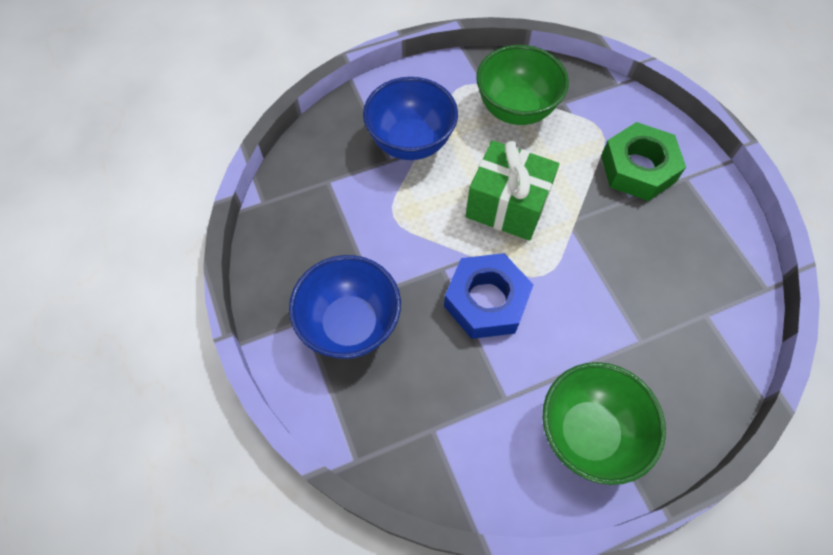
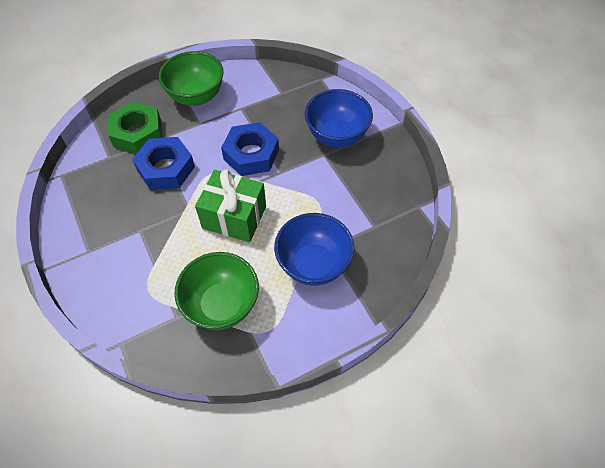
camera: 175 degrees right, 5 degrees down
green nut [601,122,686,201] -> green nut moved to [108,102,162,154]
none -> blue nut [132,137,195,190]

